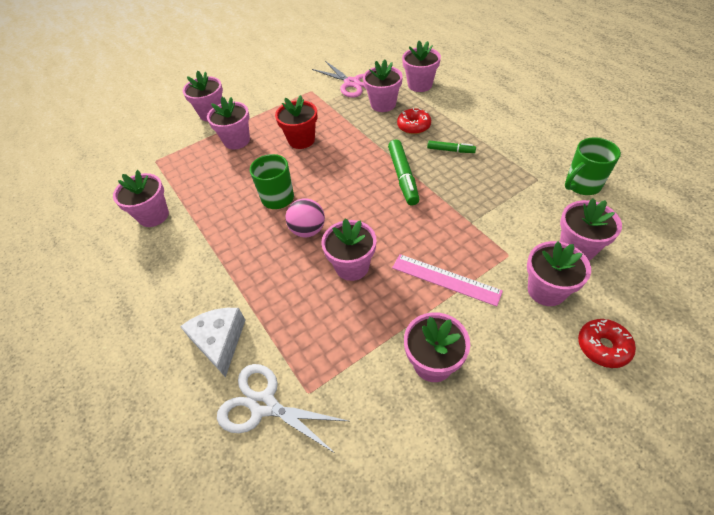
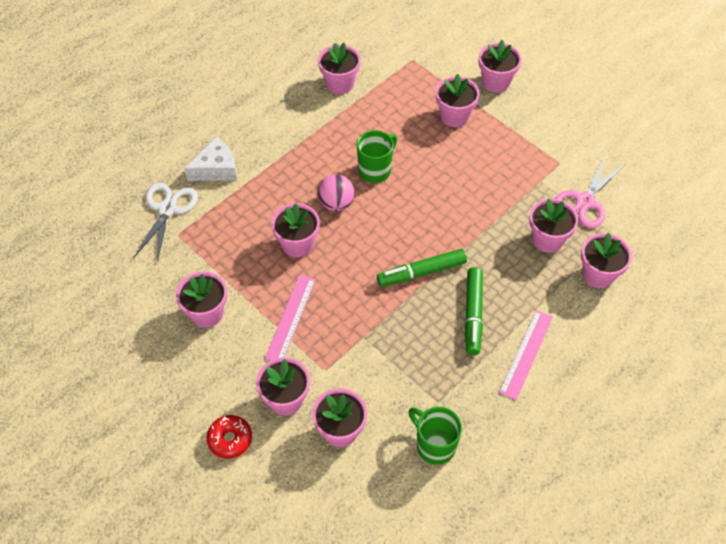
camera: 75 degrees right, 5 degrees up
red flower pot [275,95,318,149] -> none
red donut [397,108,431,134] -> none
green marker [427,141,476,153] -> green marker [465,267,483,355], size x1.72
none -> pink ruler [499,310,553,400]

